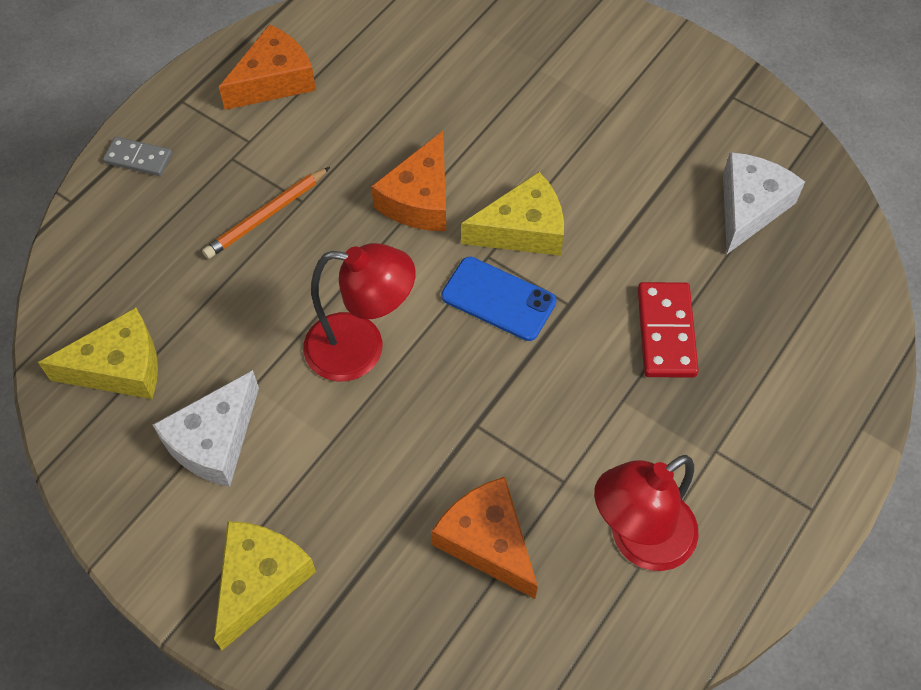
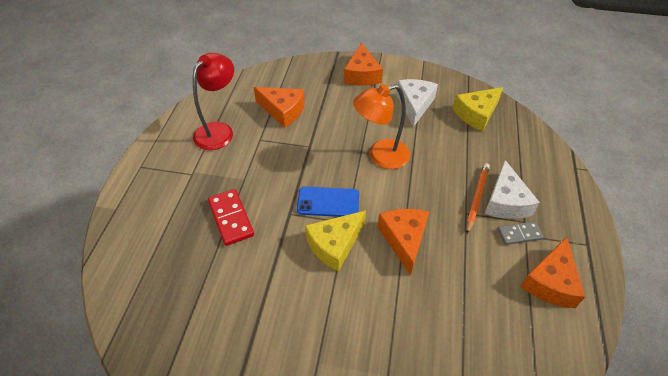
camera: 155 degrees right, 10 degrees down
grey domino [103,137,172,176] -> grey domino moved to [498,221,544,245]
yellow cheese [214,521,316,650] -> orange cheese [344,43,383,86]
red lamp [303,243,416,381] -> orange lamp [353,84,410,169]
white cheese [723,152,805,254] -> white cheese moved to [485,160,540,219]

